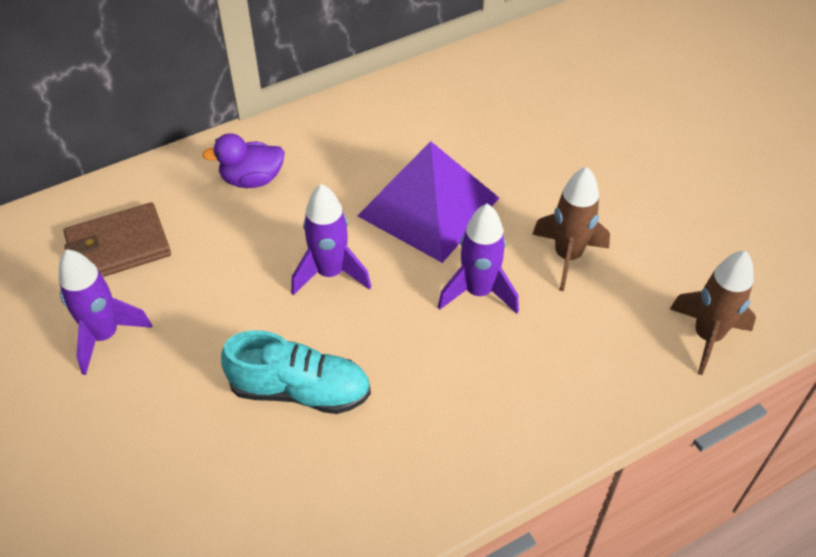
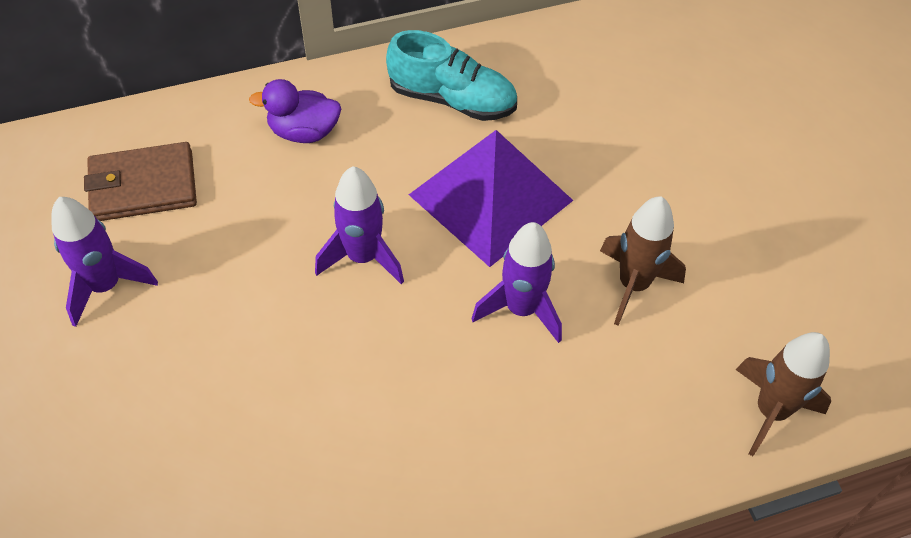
camera: 10 degrees right, 5 degrees up
turquoise shoe [221,330,371,414] -> turquoise shoe moved to [386,30,517,121]

